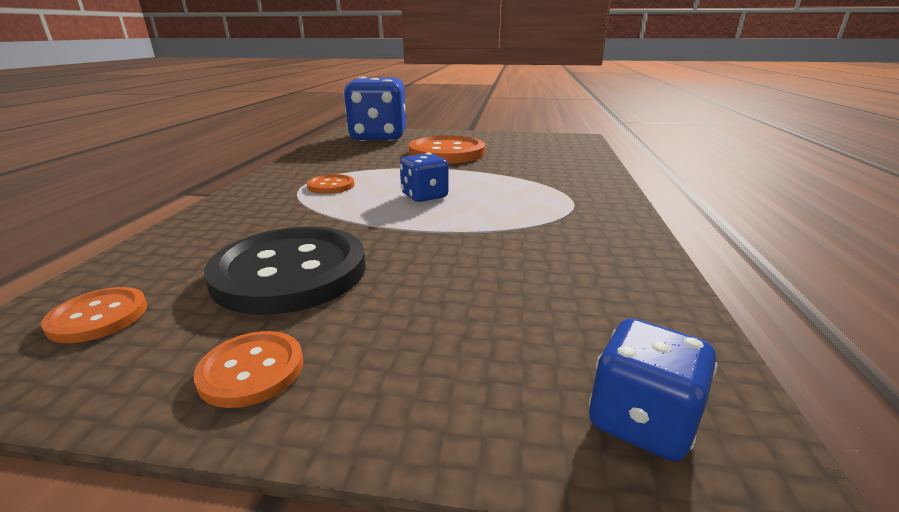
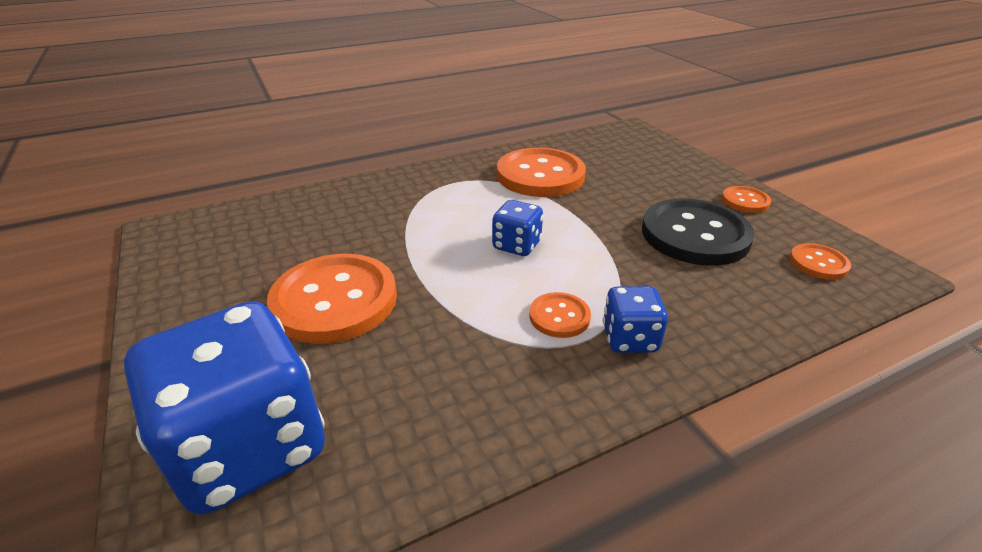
camera: 125 degrees left, 10 degrees up
blue dice [589,318,718,461] -> blue dice moved to [603,286,668,353]
none -> orange button [497,148,586,197]

